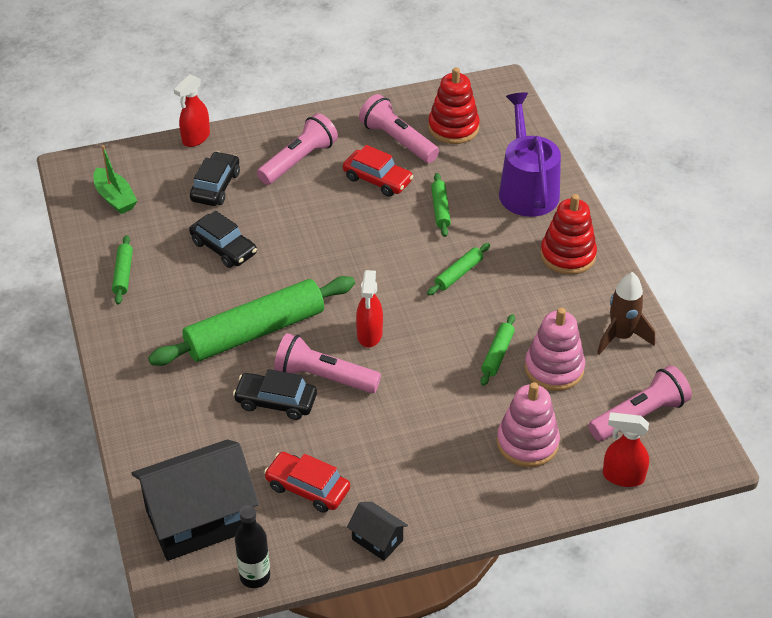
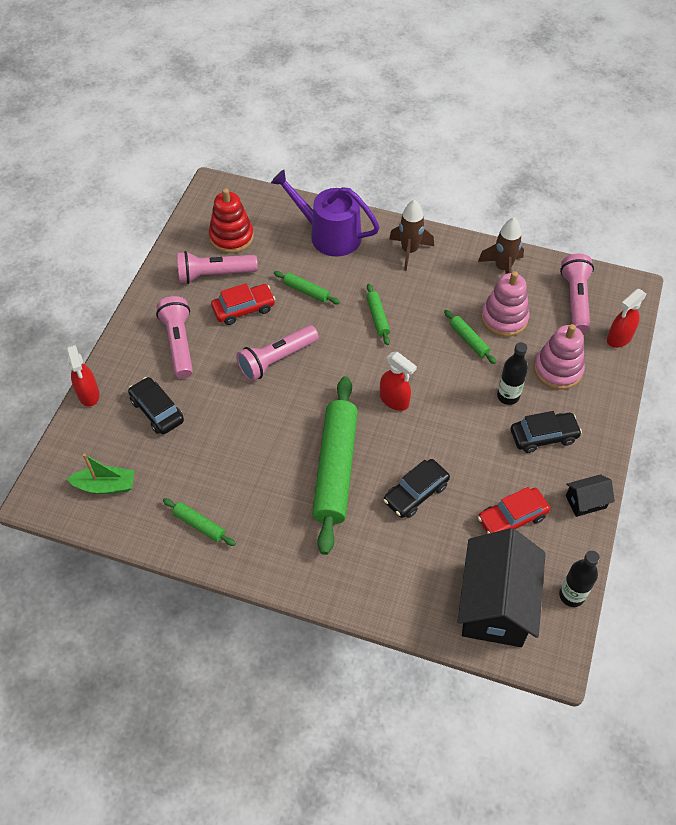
camera: 55 degrees left, 10 degrees up
black car [189,211,257,268] -> black car moved to [511,411,582,453]
pink flashlight [274,333,381,393] -> pink flashlight moved to [236,325,319,381]
red stacking toy [540,194,597,275] -> brown rocket [389,200,434,271]
none -> black bottle [497,342,528,405]

